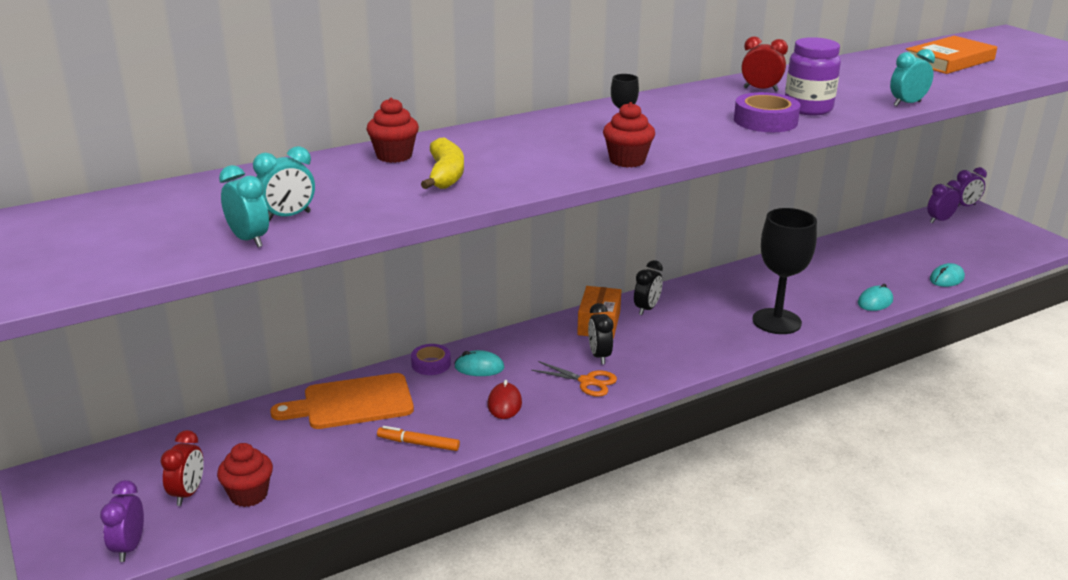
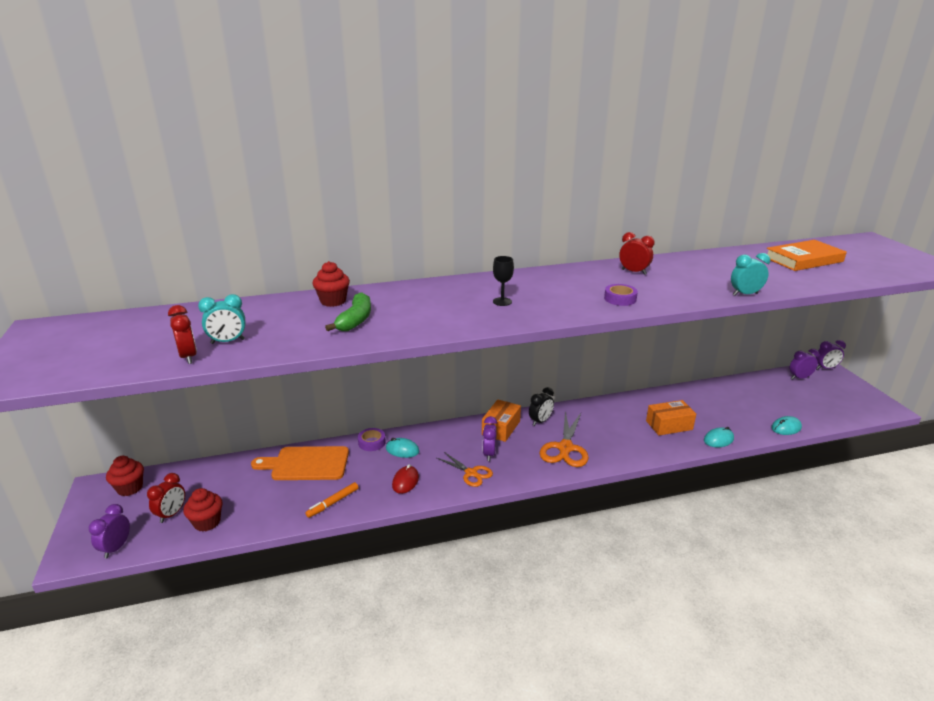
camera: 15 degrees right, 0 degrees up
turquoise clock [219,165,269,248] -> red clock [168,305,197,364]
orange marker [377,426,460,451] -> orange marker turned 75 degrees counterclockwise [305,482,359,518]
yellow banana [421,137,464,189] -> green banana [325,292,371,331]
black clock [588,303,614,364] -> purple clock [483,416,497,461]
red cupcake [603,102,655,168] -> red cupcake moved to [106,456,144,496]
purple tape [734,92,801,132] -> purple tape [604,284,638,306], size x0.65
black goblet [753,208,817,334] -> none
purple jar [785,37,841,115] -> none
none -> orange scissors [539,411,589,467]
none -> orange box [646,400,696,435]

